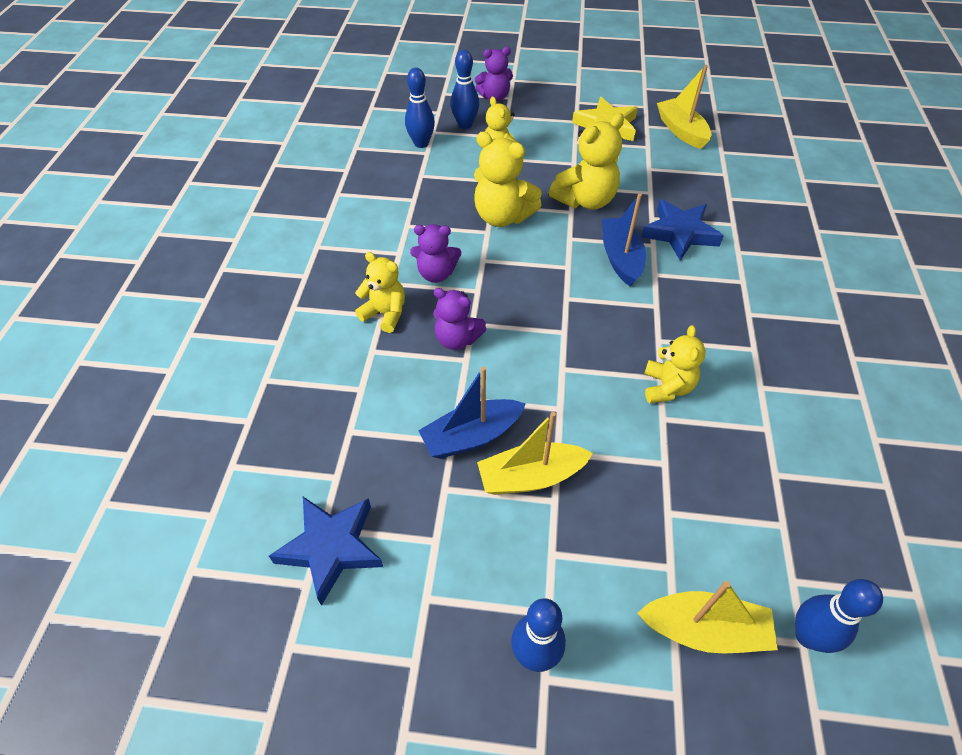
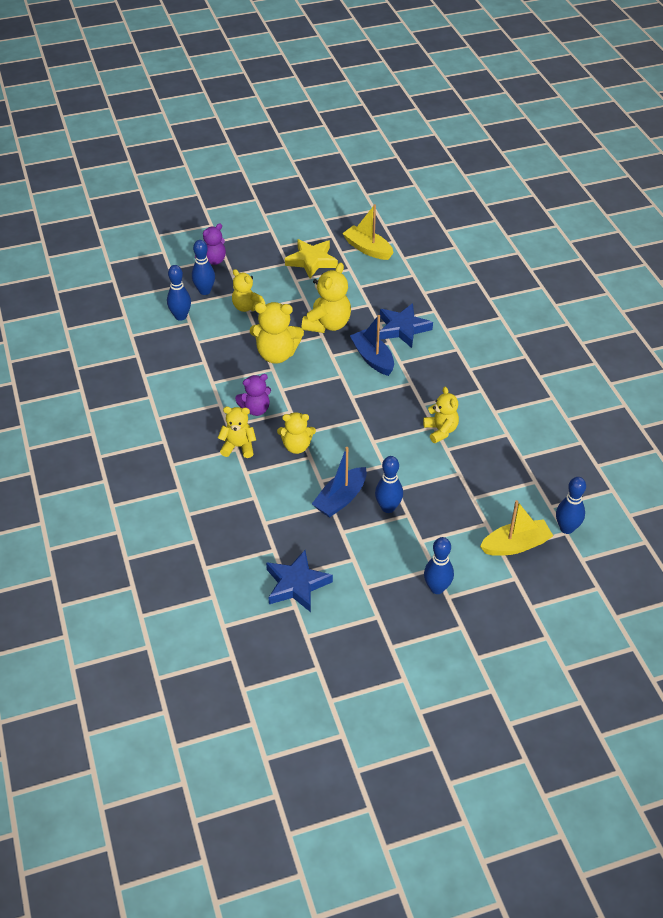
camera: 25 degrees left, 5 degrees down
purple teddy bear [433,288,486,350] -> yellow teddy bear [277,412,316,454]
yellow boat [477,412,593,495] -> blue bowling pin [375,456,403,513]

